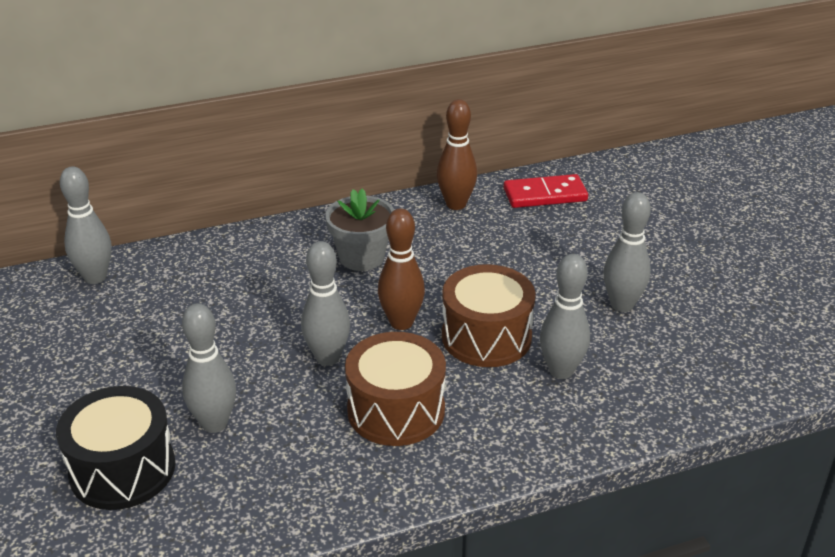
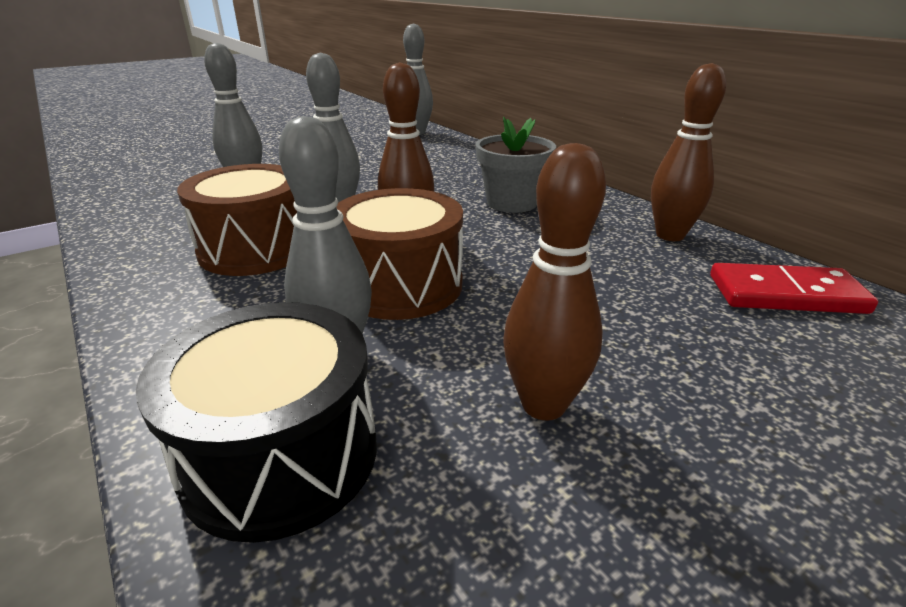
camera: 75 degrees right, 5 degrees down
black drum [56,386,175,510] -> black drum moved to [136,302,377,543]
red domino [504,174,588,208] -> red domino turned 60 degrees counterclockwise [710,263,878,314]
grey bowling pin [603,192,651,312] -> brown bowling pin [503,143,606,421]

